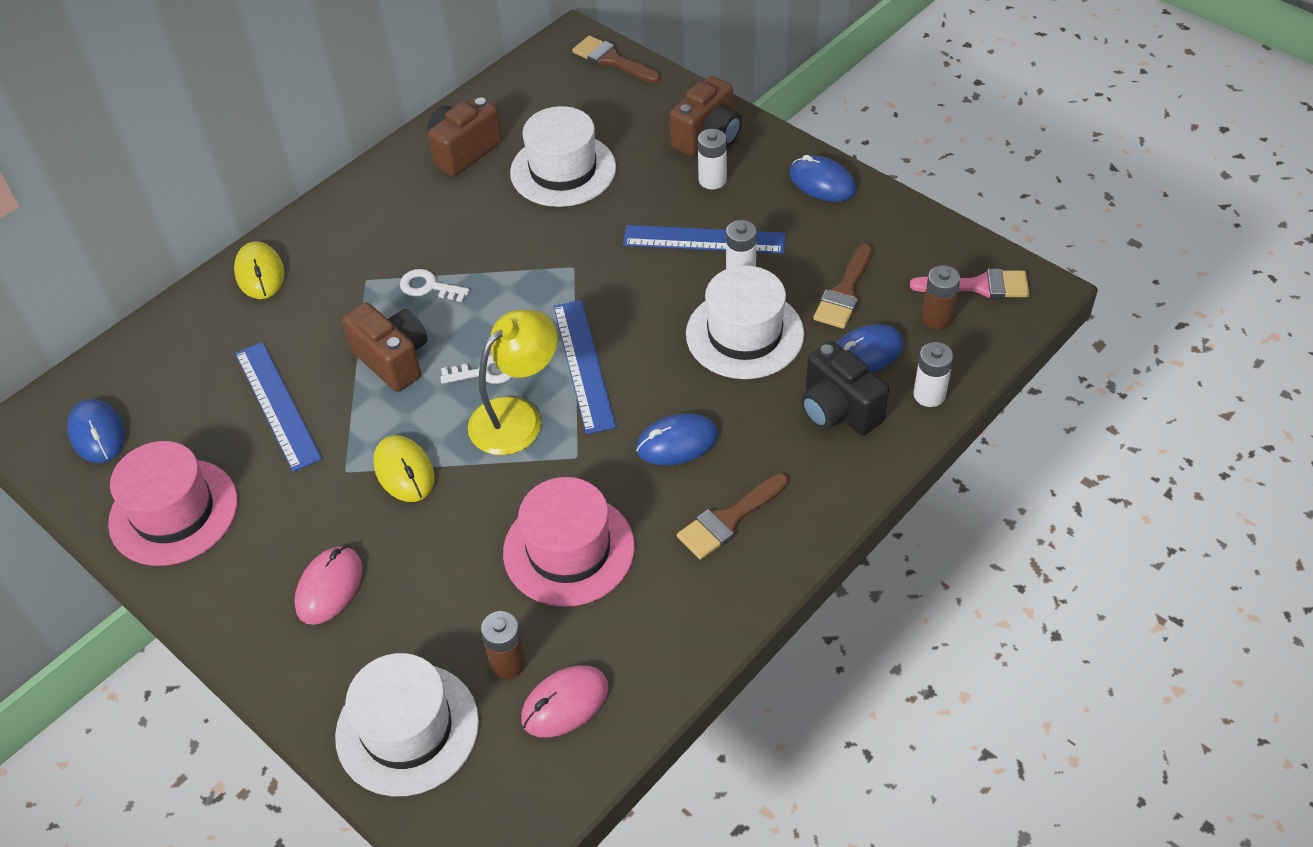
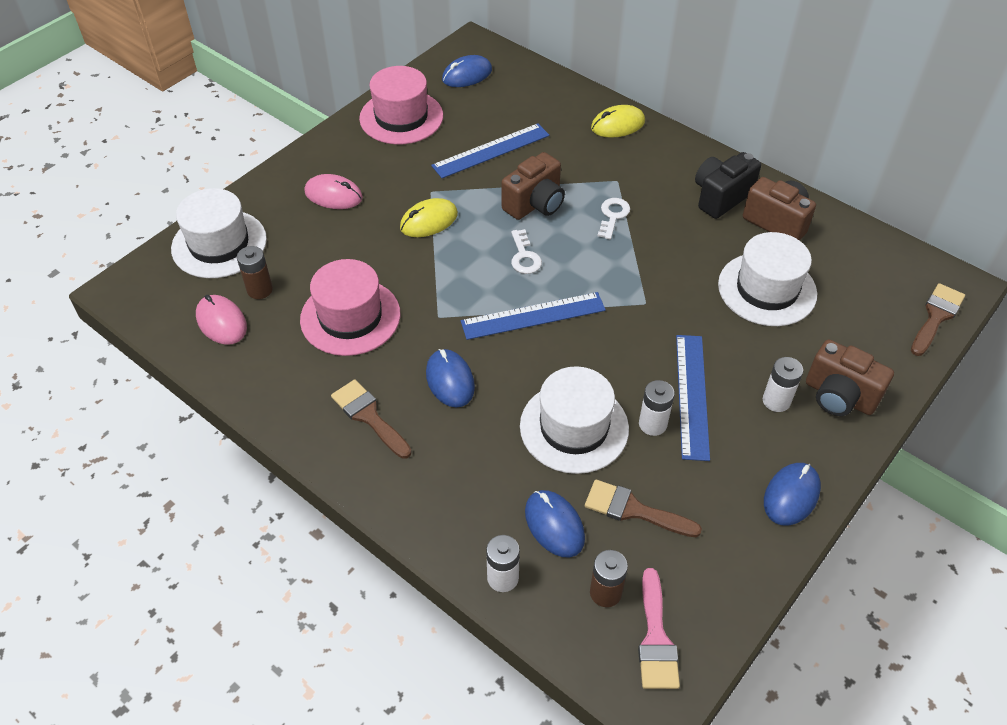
camera: 85 degrees right, 0 degrees up
yellow lamp [468,310,558,455] -> none
black camera [801,341,889,436] -> black camera moved to [695,152,761,219]

